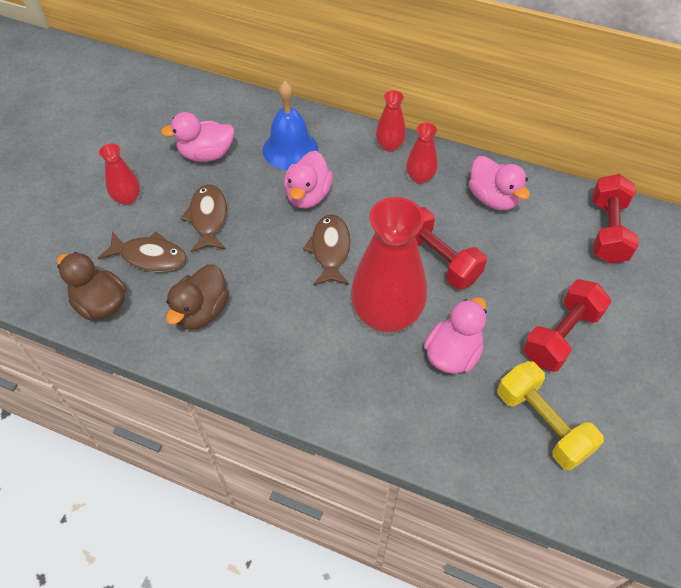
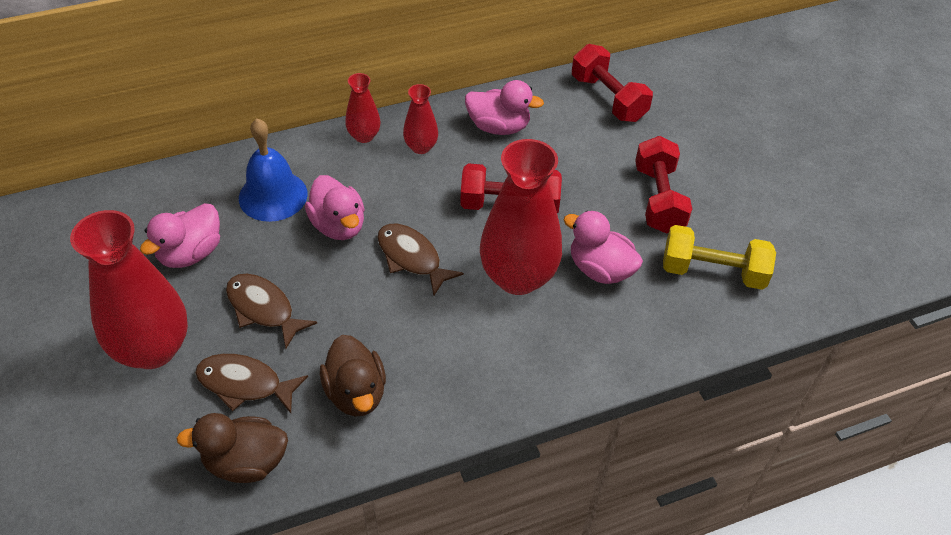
camera: 45 degrees left, 5 degrees down
brown fish [98,232,187,272] -> brown fish turned 135 degrees counterclockwise [195,354,308,413]
red vase [99,144,140,205] -> red vase [70,210,188,369], size x2.05
pink duck [424,297,487,374] -> pink duck turned 45 degrees counterclockwise [564,211,643,284]

